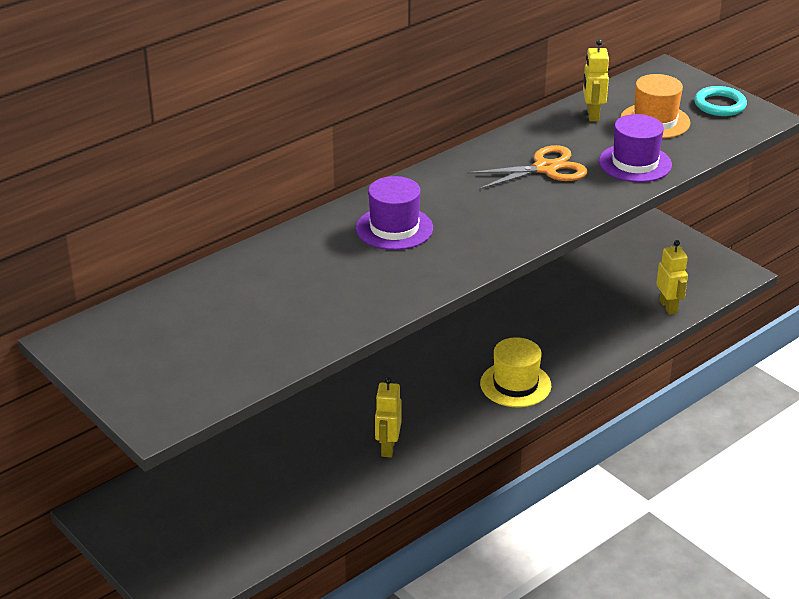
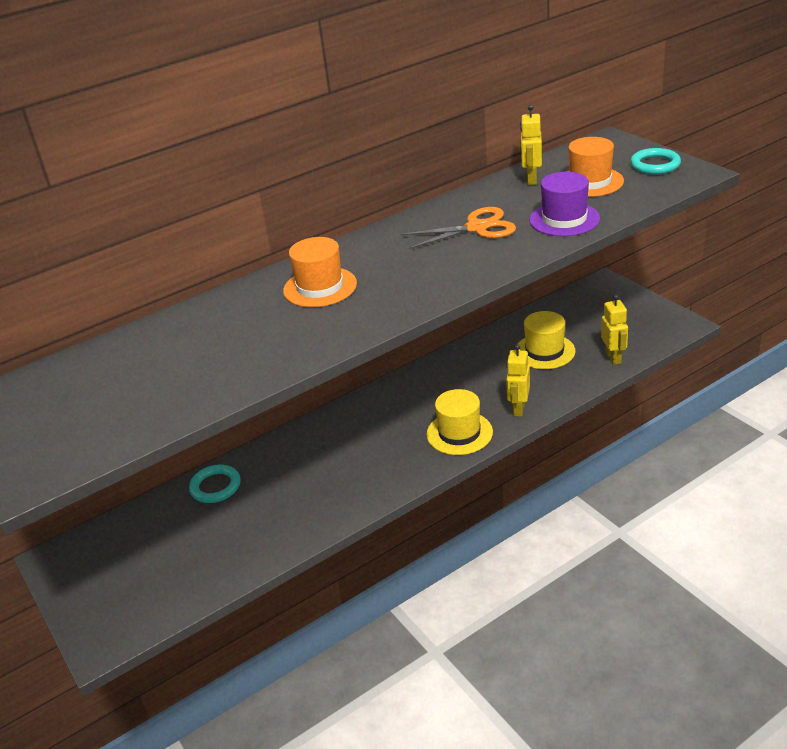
camera: 10 degrees right, 0 degrees up
purple hat [356,176,433,250] -> orange hat [283,237,357,307]
yellow robot [375,377,402,457] -> yellow robot moved to [506,344,530,417]
none -> turquoise ring [189,465,241,503]
none -> yellow hat [518,311,575,369]

